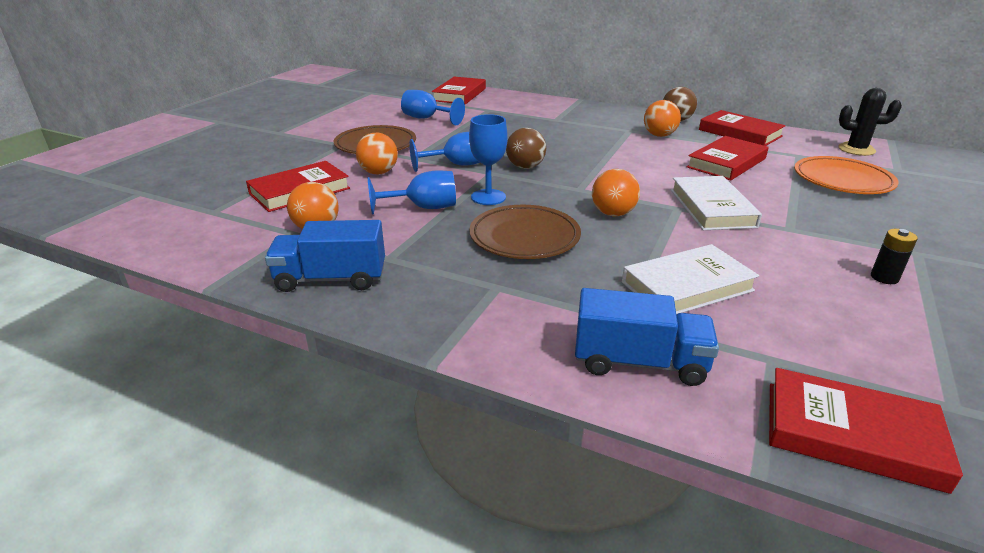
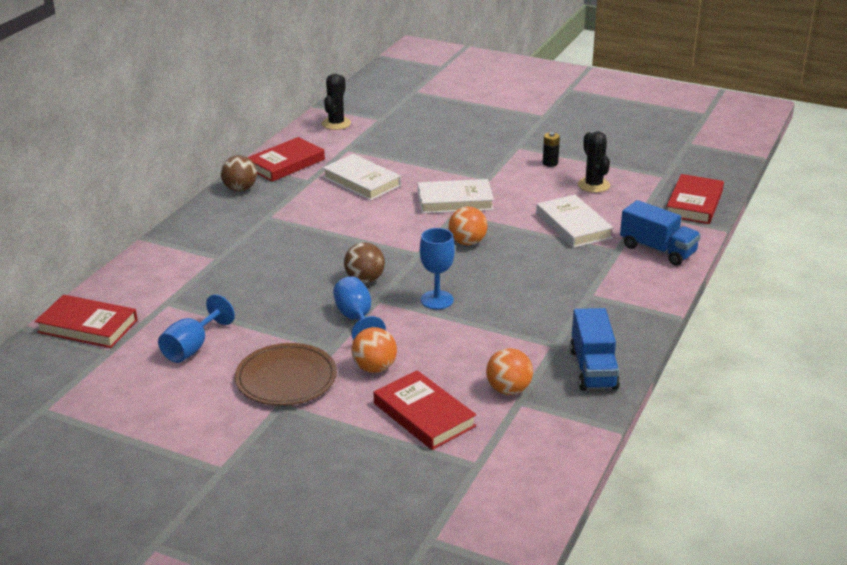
camera: 90 degrees left, 0 degrees up
blue goblet [368,170,456,215] -> none
brown plate [469,205,581,259] -> none
blue truck [575,288,719,386] -> blue truck turned 120 degrees clockwise [620,200,701,266]
orange ball [644,100,681,137] -> none
red book [686,136,769,181] -> white book [323,154,401,200]
orange plate [794,156,899,194] -> none
none -> black cactus [578,131,610,193]

